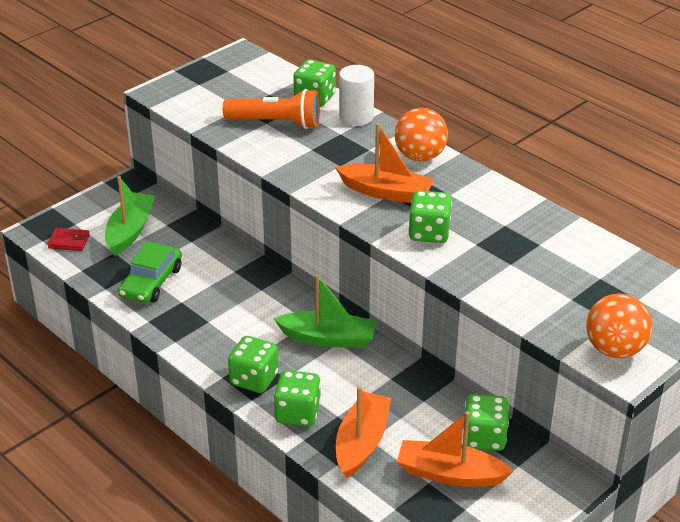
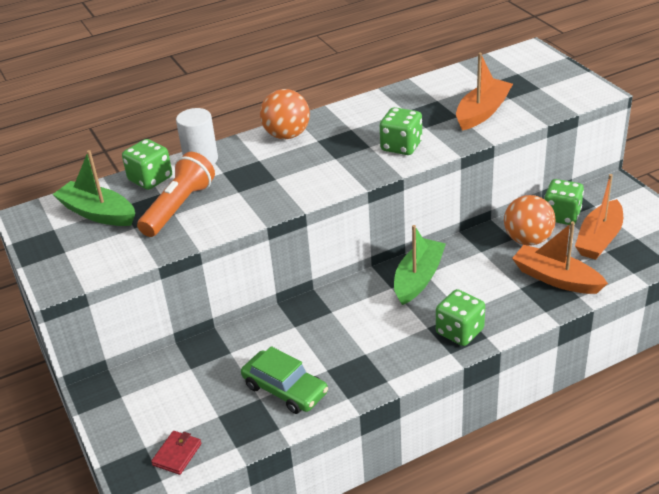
camera: 70 degrees left, 0 degrees up
green boat [105,176,155,256] -> green boat moved to [52,150,135,226]
green dice [274,370,321,426] -> none
orange boat [335,123,435,203] -> orange boat moved to [456,53,513,131]
orange ball [586,293,652,358] -> orange ball moved to [504,195,555,245]

